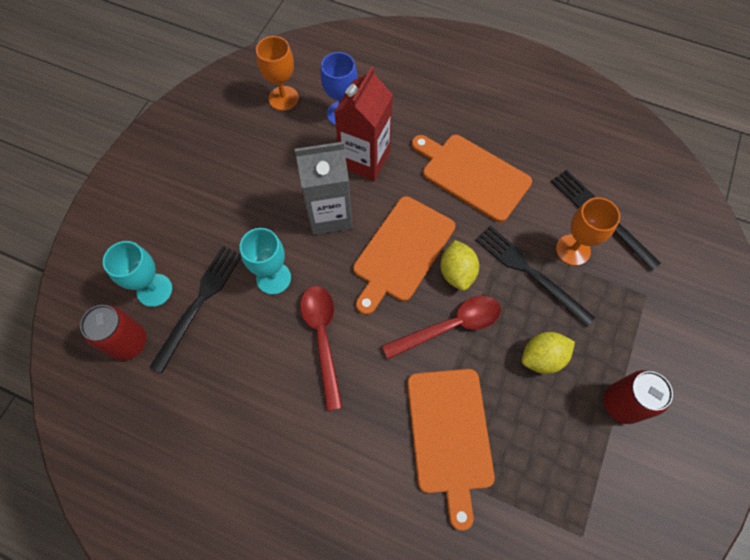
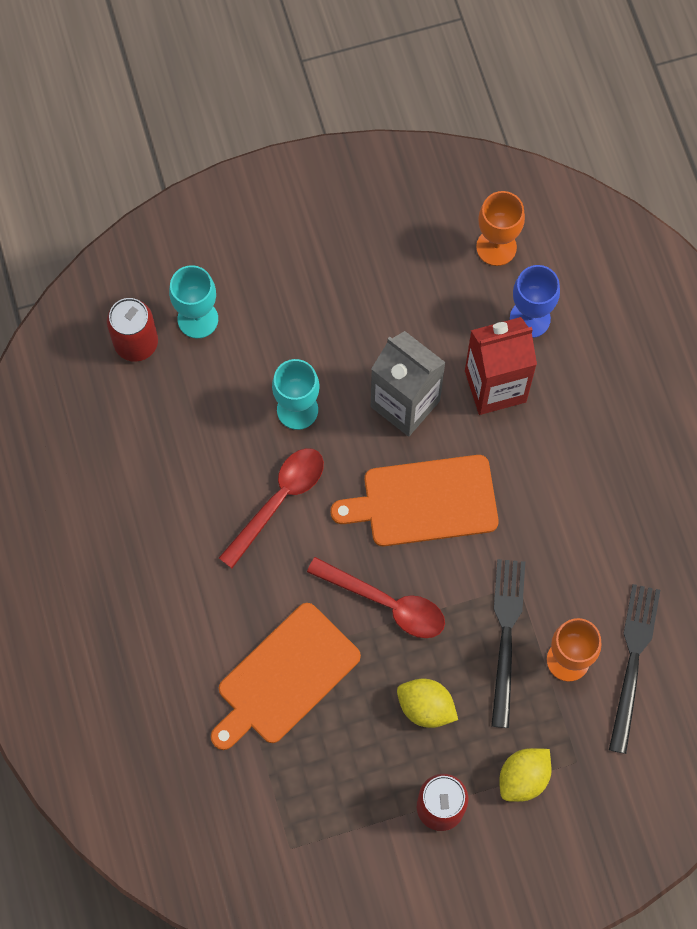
camera: 50 degrees right, 5 degrees up
black fork [150,246,241,373] -> none
orange cutting board [412,135,532,222] -> none
yellow lemon [440,240,479,291] -> yellow lemon moved to [499,748,552,802]

